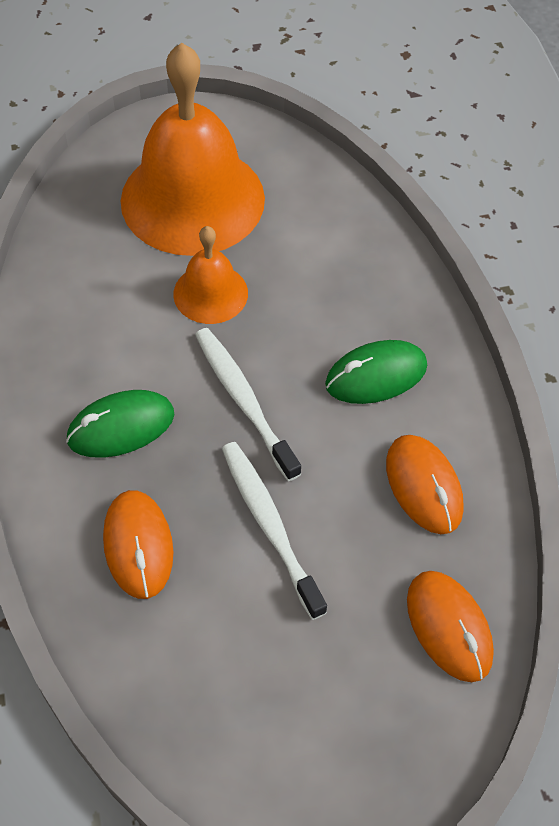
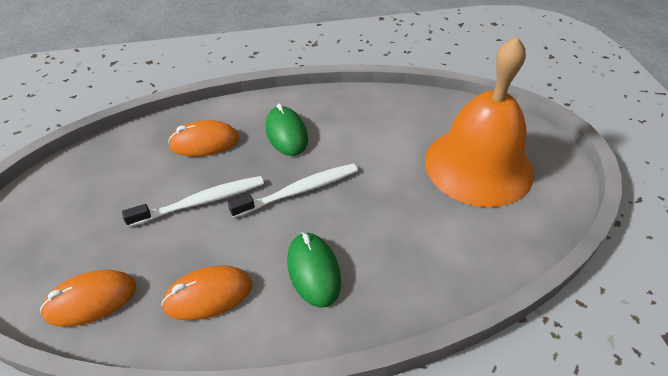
camera: 95 degrees right, 10 degrees down
orange bell [173,226,248,324] -> none

